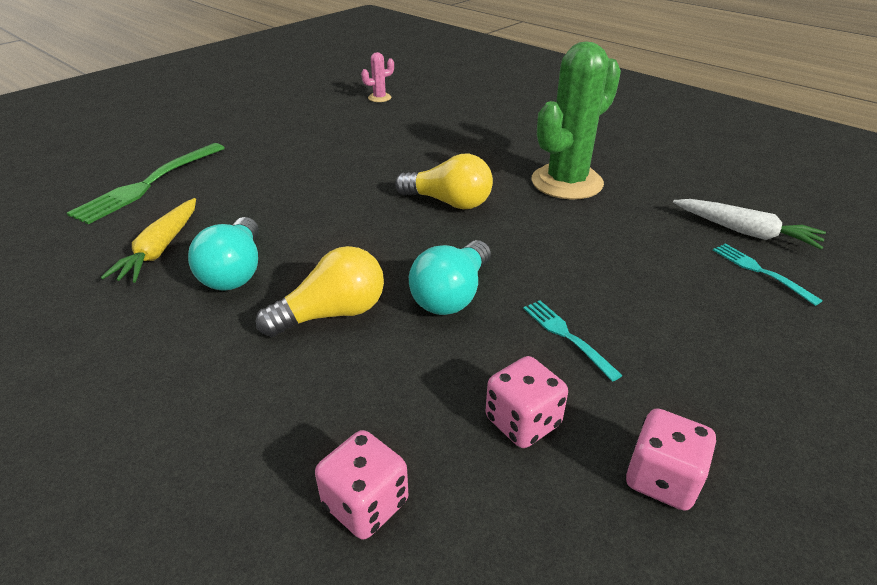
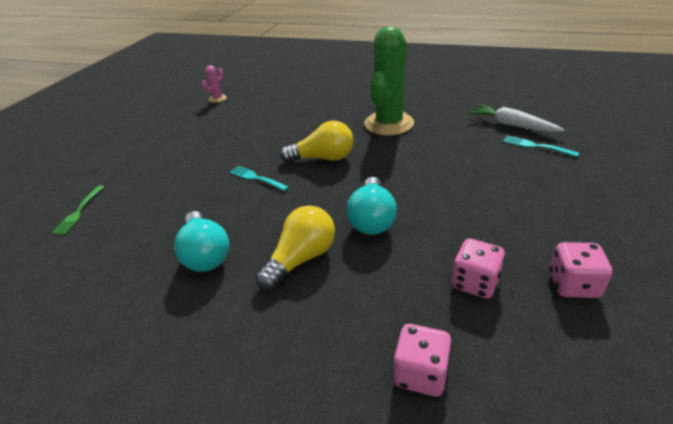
camera: 20 degrees left, 0 degrees up
green fork [67,143,225,224] -> green fork [52,185,104,235], size x0.52
yellow carrot [101,198,196,283] -> none
turquoise fork [523,300,623,382] -> turquoise fork moved to [230,166,289,191]
white carrot [673,199,826,250] -> white carrot turned 150 degrees counterclockwise [469,105,565,132]

